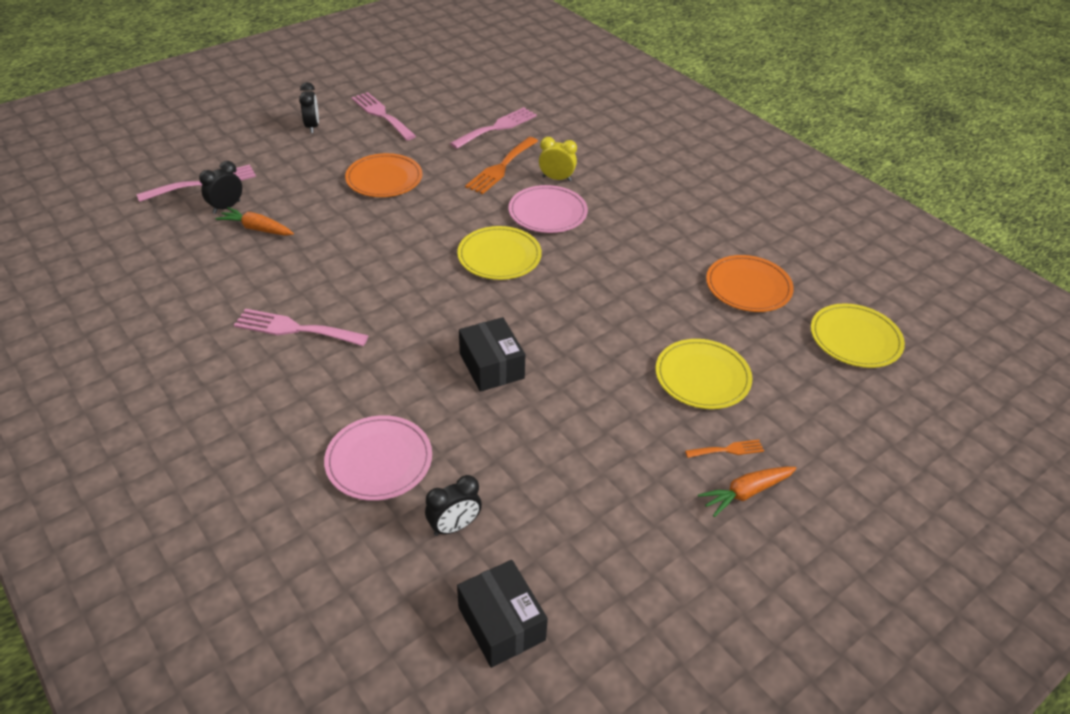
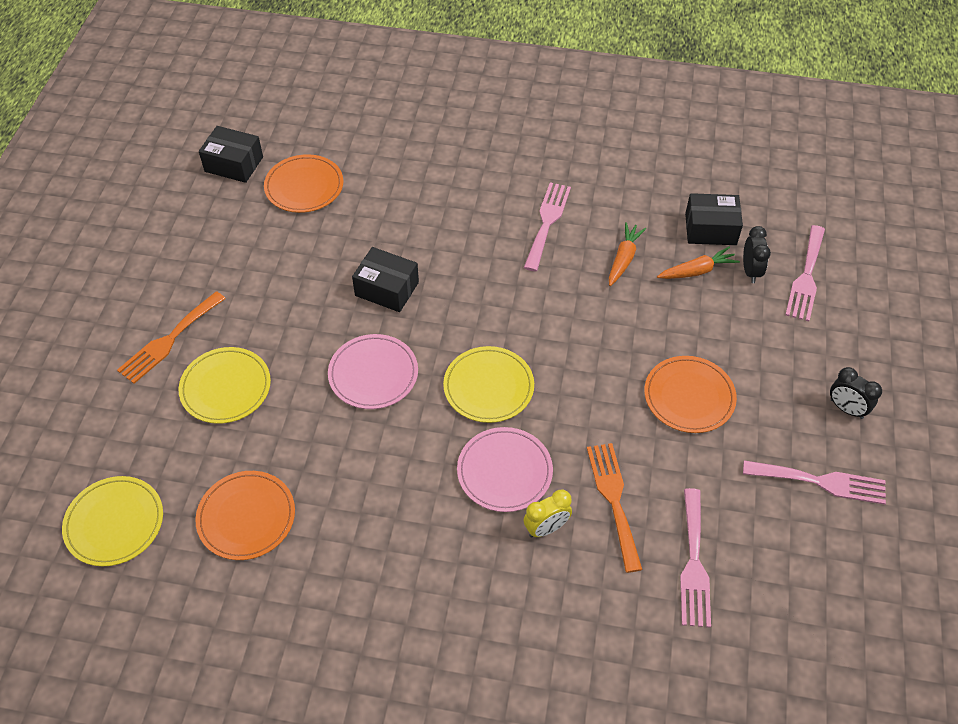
camera: 140 degrees right, 10 degrees up
pink fork [234,309,369,346] -> pink fork turned 45 degrees counterclockwise [524,182,571,271]
pink plate [324,415,432,501] -> pink plate moved to [328,334,418,409]
black clock [425,475,482,536] -> orange plate [264,154,343,213]
orange fork [685,439,764,458] -> orange fork [117,291,226,384], size x1.91
orange carrot [698,467,797,517] -> orange carrot moved to [609,222,646,286]
none -> black box [685,193,743,245]

